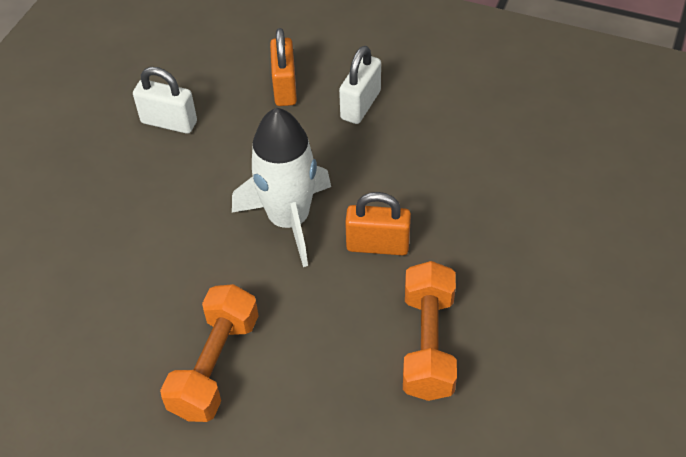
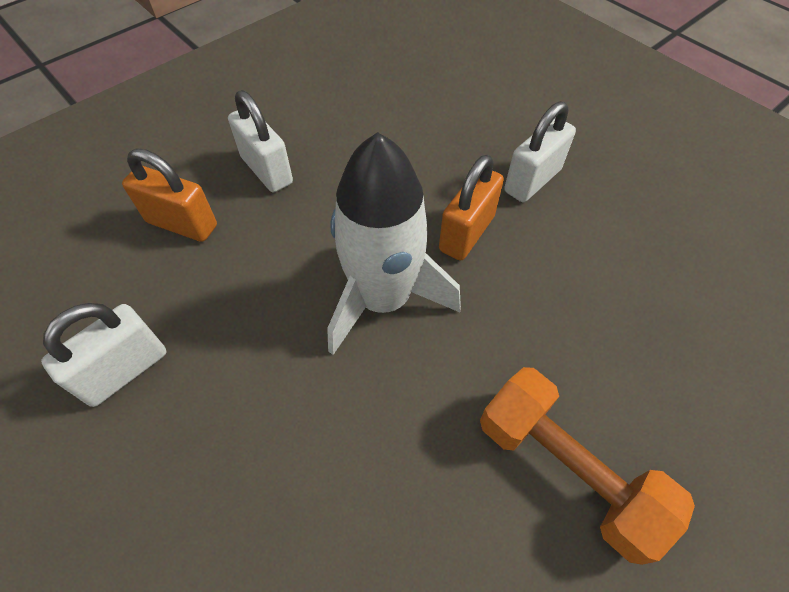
camera: 65 degrees left, 5 degrees up
orange dumbbell [403,261,457,401] -> none
none -> white padlock [504,101,576,202]

